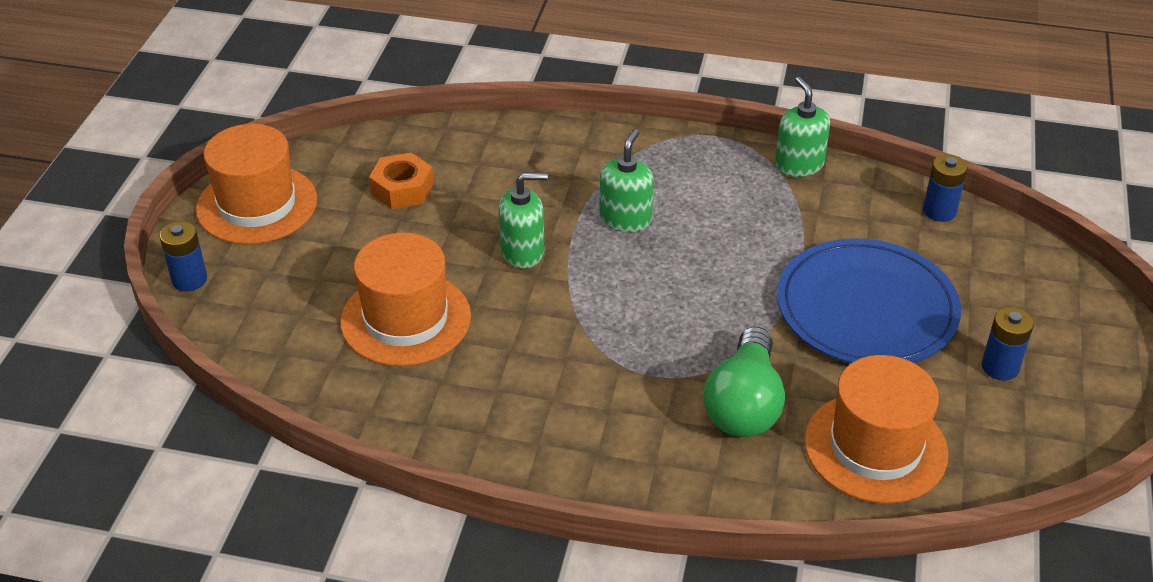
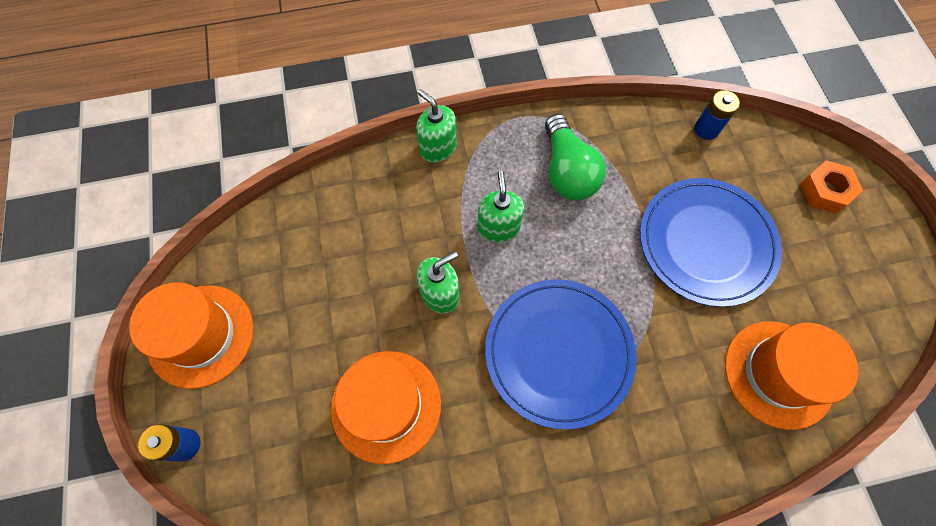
camera: 25 degrees left, 25 degrees up
orange nut [369,153,433,209] -> orange nut moved to [800,160,863,214]
green light bulb [703,327,785,437] -> green light bulb moved to [545,114,606,200]
green soap dispenser [775,77,830,177] -> green soap dispenser moved to [416,89,457,163]
blue battery [982,307,1034,381] -> none
none -> blue plate [485,279,637,429]

